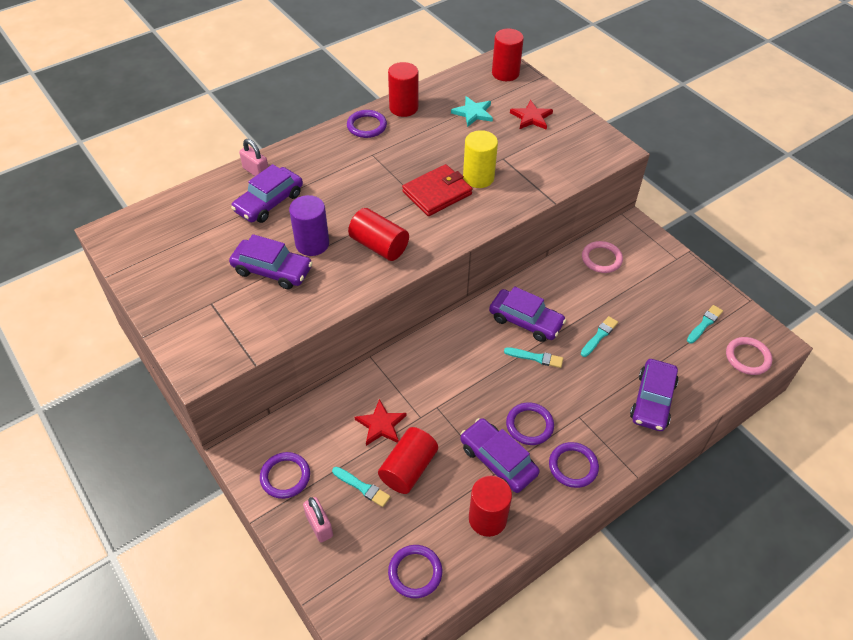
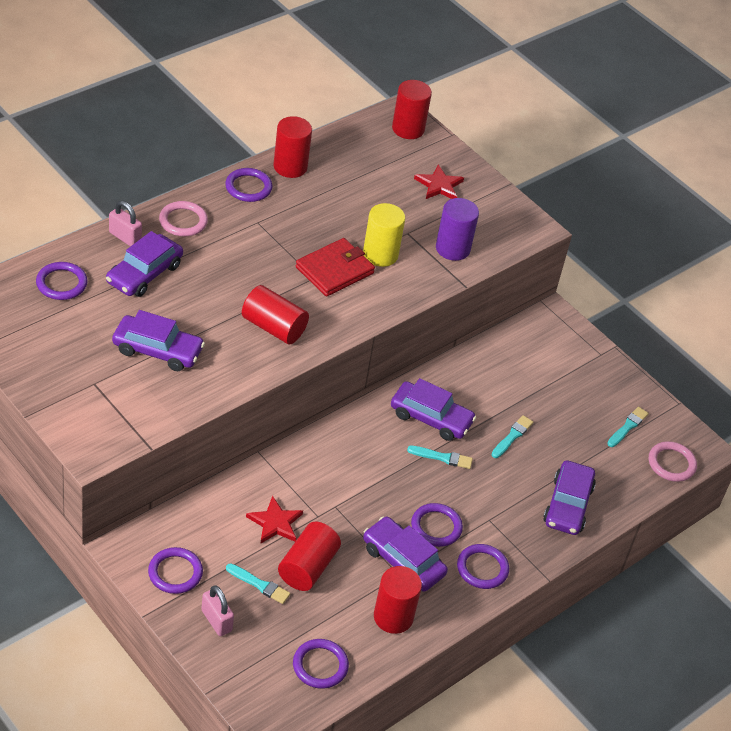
camera: 10 degrees left, 5 degrees down
purple cylinder [289,195,329,256] -> purple cylinder moved to [436,198,479,261]
turquoise star [451,96,493,127] -> none
pink ring [582,241,623,273] -> pink ring moved to [159,201,208,236]
none -> purple ring [36,262,88,300]

